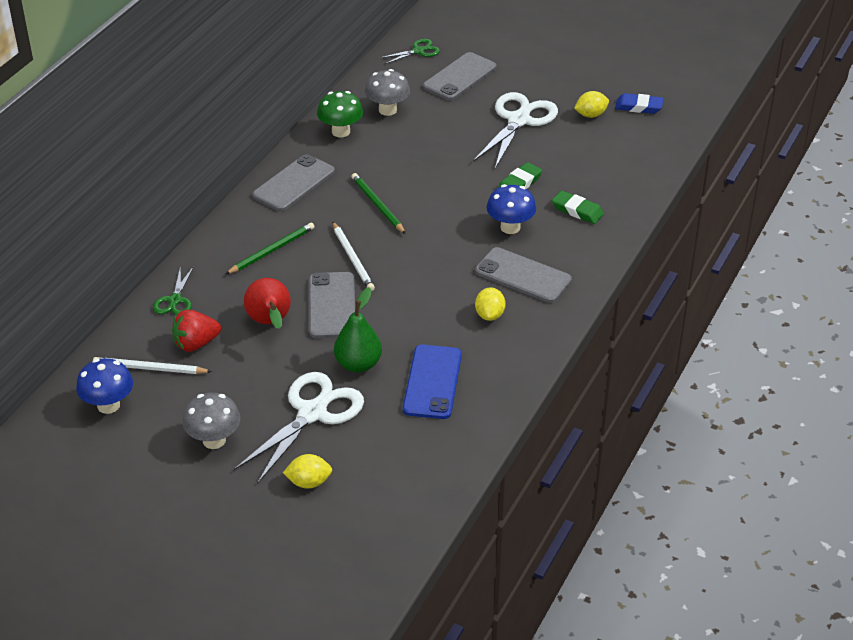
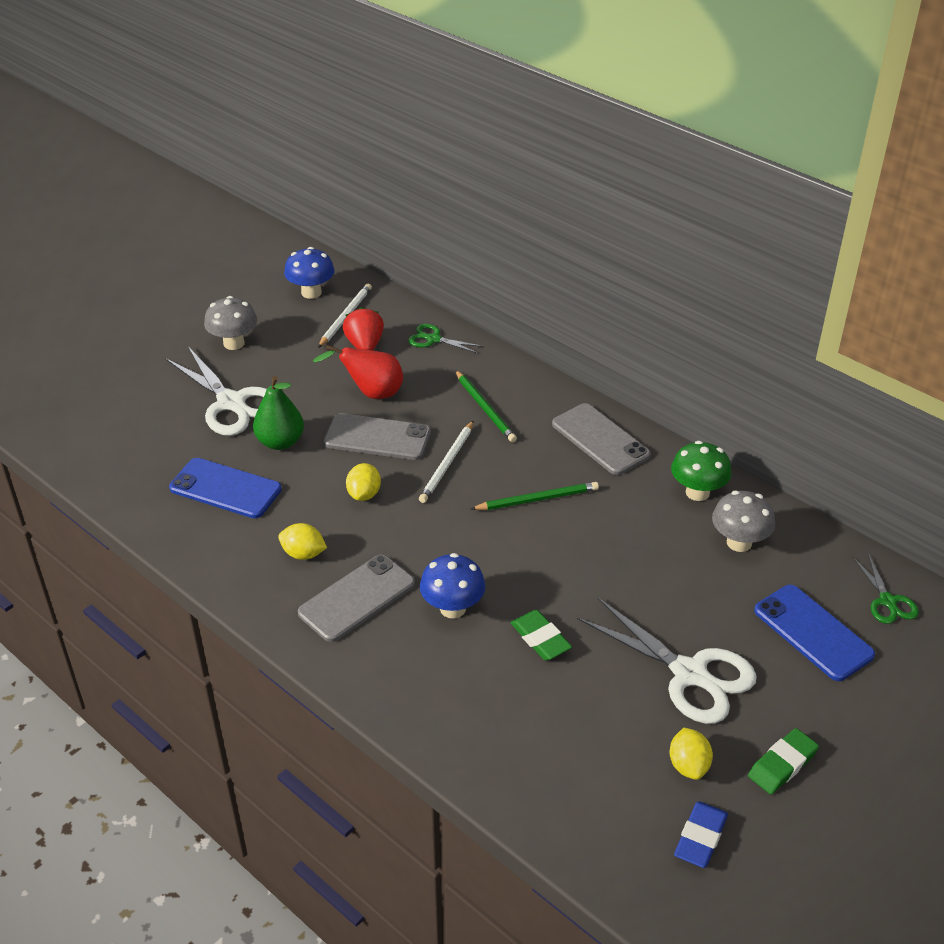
camera: 105 degrees right, 0 degrees up
yellow lemon [283,454,332,488] -> yellow lemon moved to [346,463,381,501]
white pencil [333,222,375,291] -> white pencil turned 60 degrees counterclockwise [419,420,474,503]
grey phone [423,52,496,100] -> blue phone [754,585,875,681]
green eraser [552,190,604,224] -> green eraser moved to [748,728,819,794]

